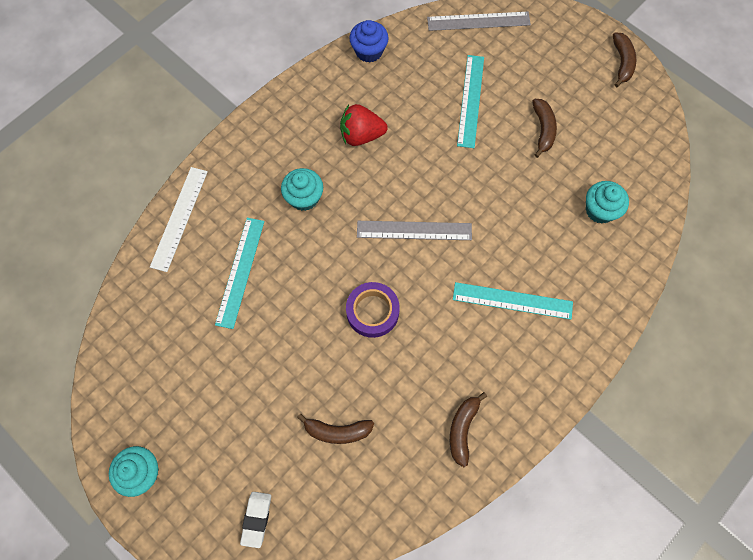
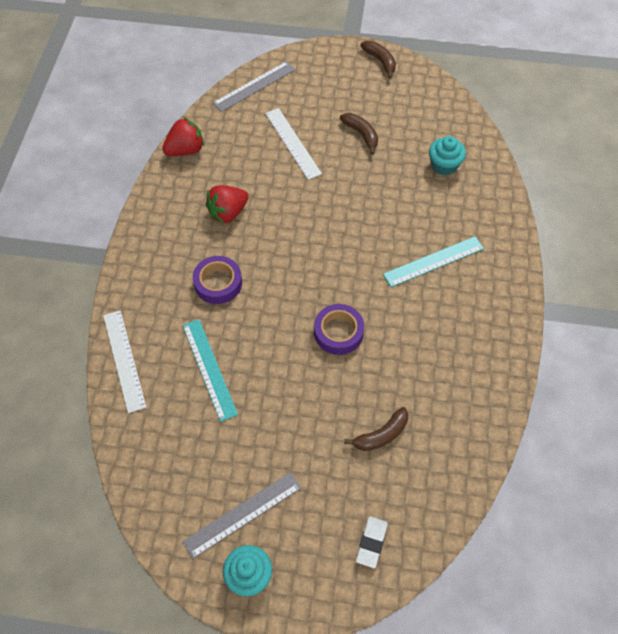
camera: 35 degrees left, 10 degrees down
white eraser [240,492,271,548] -> white eraser turned 45 degrees clockwise [356,516,388,568]
turquoise cupcake [281,168,323,211] -> purple tape [193,256,242,304]
blue cupcake [349,20,389,63] -> red strawberry [162,118,204,156]
grey ruler [357,221,472,240] -> grey ruler moved to [182,472,301,559]
brown banana [450,392,487,467] -> none
turquoise ruler [457,55,484,148] -> white ruler [265,108,322,180]

